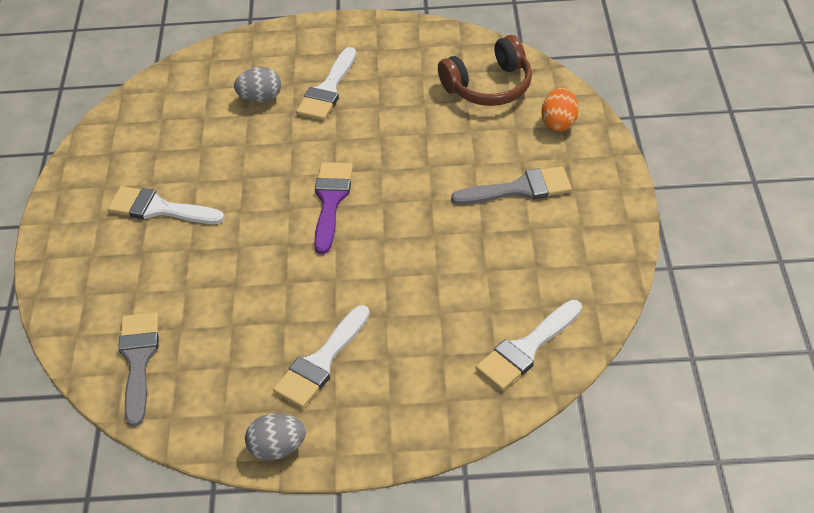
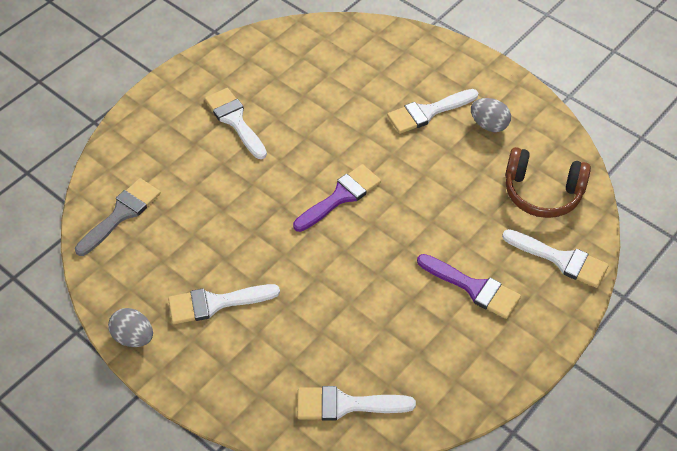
camera: 40 degrees right, 5 degrees up
grey egg [234,67,281,102] -> grey egg moved to [471,98,511,132]
grey brush [451,166,572,205] -> purple brush [417,254,521,319]
orange egg [542,87,579,131] -> white brush [502,229,609,288]

